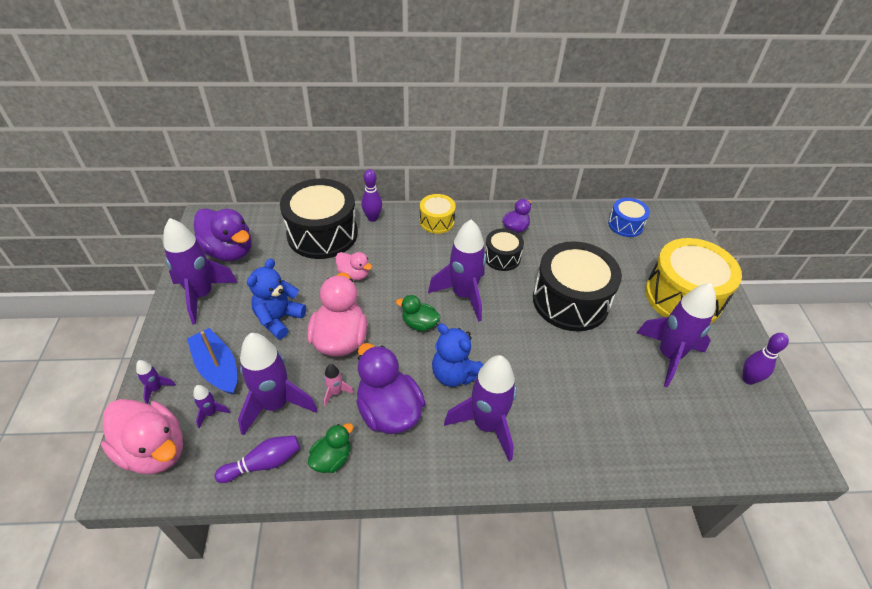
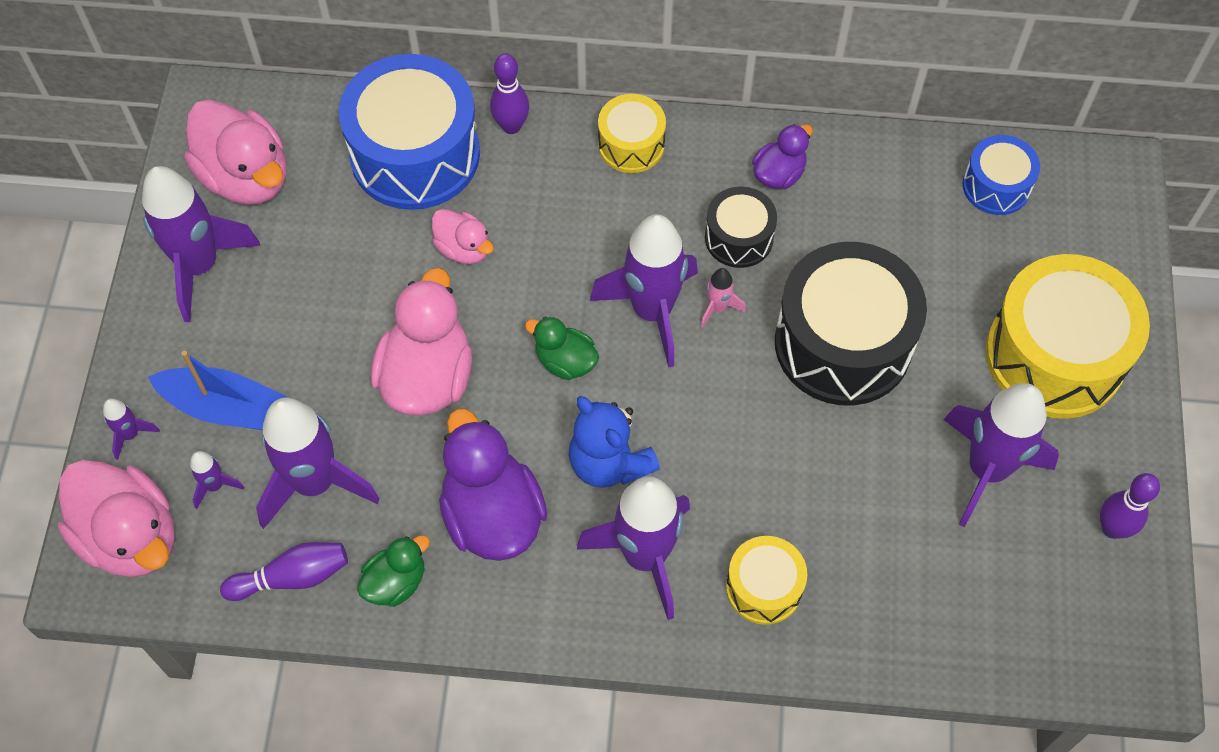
camera: 10 degrees right, 15 degrees up
blue boat [187,328,237,395] -> blue boat turned 135 degrees clockwise [148,351,287,430]
purple duck [194,208,252,261] -> pink duck [184,100,286,205]
blue teddy bear [247,258,306,339] -> none
black drum [280,179,358,259] -> blue drum [339,54,480,210]
pink rocket [324,364,354,407] -> pink rocket moved to [701,268,746,328]
none -> yellow drum [726,536,807,625]

